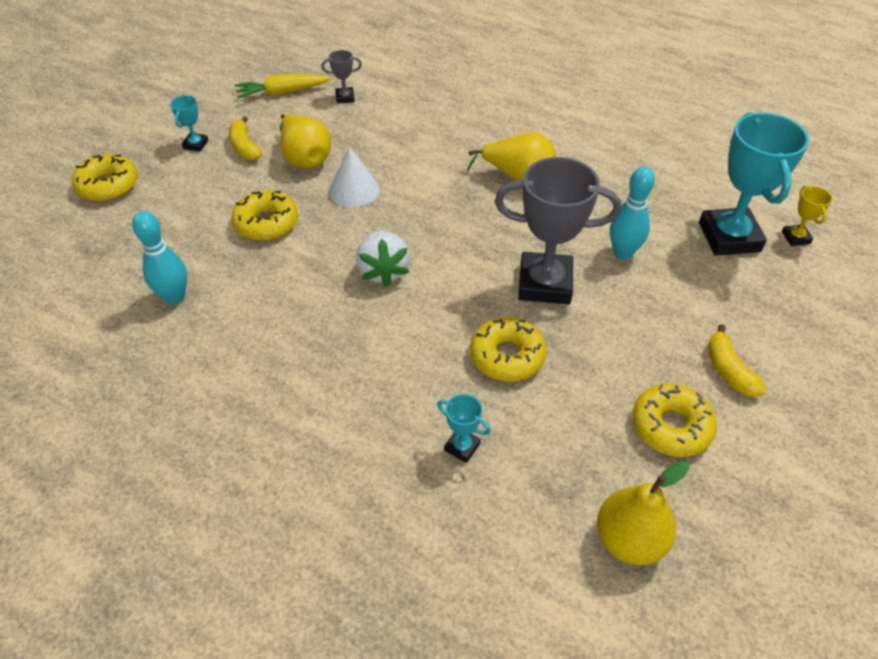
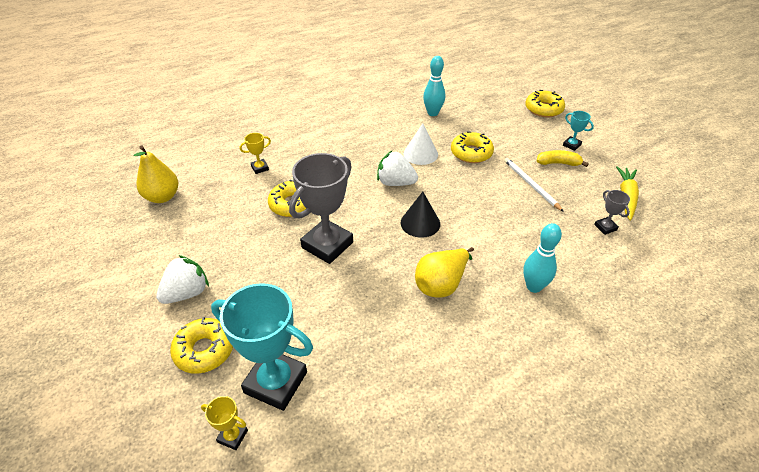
camera: 120 degrees right, 5 degrees down
yellow pear [280,114,331,168] -> white pencil [504,158,564,212]
grey trophy [321,50,362,104] -> grey trophy turned 45 degrees counterclockwise [594,190,630,235]
white cone [329,146,380,207] -> white cone moved to [404,124,438,165]
turquoise trophy [437,394,491,463] -> yellow trophy [240,133,271,174]
turquoise bowling pin [610,166,655,259] -> turquoise bowling pin moved to [523,223,562,293]
yellow donut [632,383,717,457] -> yellow donut moved to [170,317,233,374]
yellow banana [708,324,766,397] -> white strawberry [156,255,209,304]
none -> black cone [400,192,440,238]

